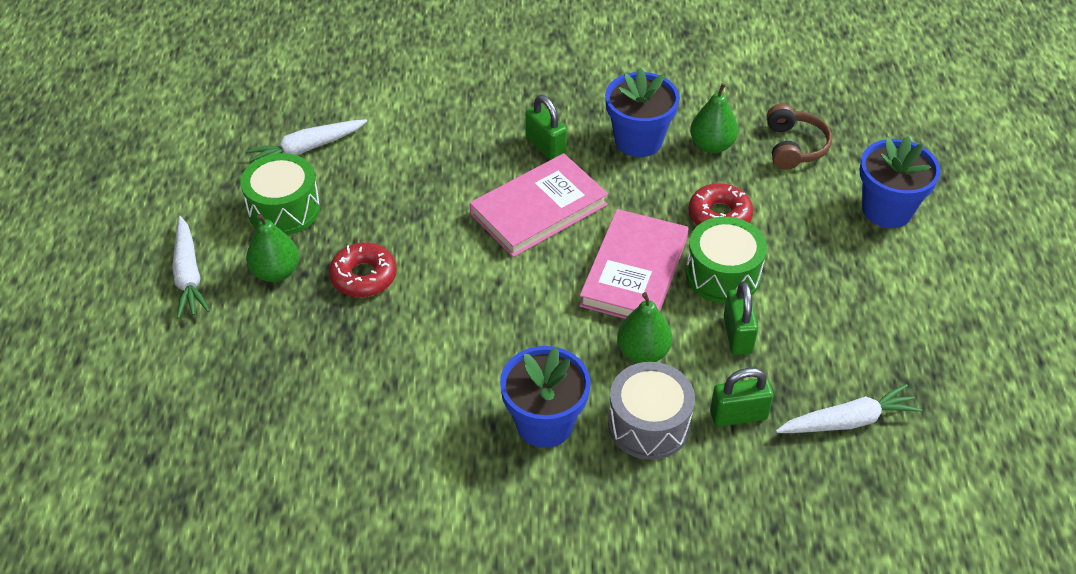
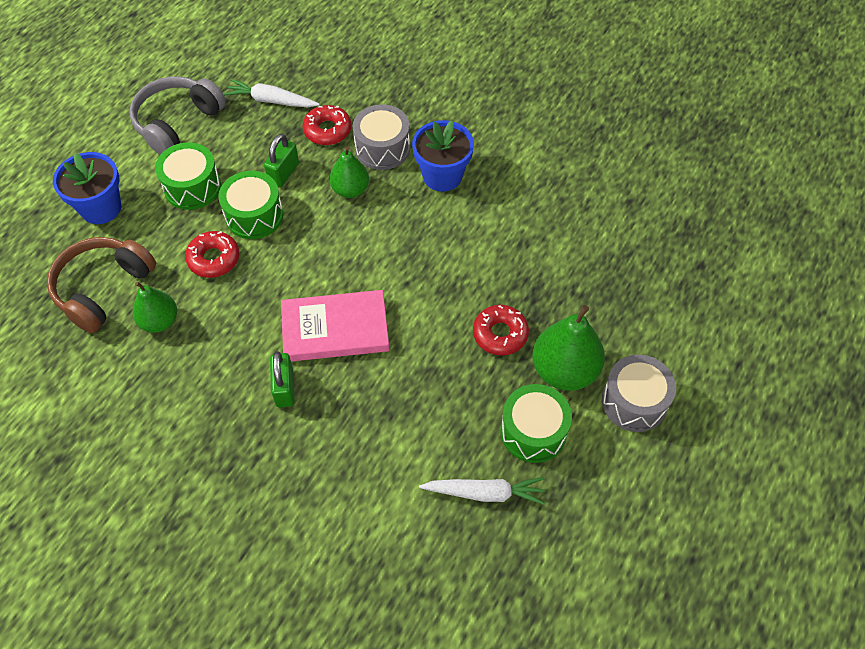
camera: 150 degrees left, 10 degrees up
white carrot [172,216,210,319] -> grey drum [602,355,676,432]
green pear [246,214,299,282] -> green pear [532,305,605,391], size x1.59
pink book [579,209,689,319] -> none
blue flower pot [605,68,680,157] -> none
green padlock [710,368,773,427] -> red donut [303,105,351,145]
brown headphones [767,104,832,170] -> brown headphones [47,237,156,333], size x1.55
none -> grey headphones [129,76,226,155]
none -> green drum [155,142,221,210]

